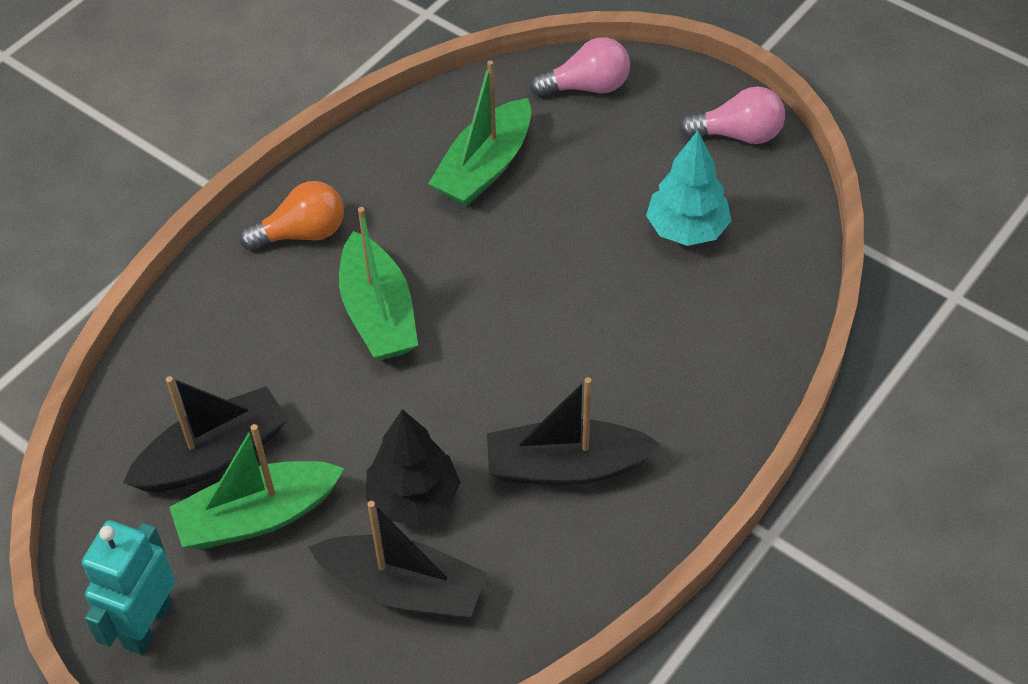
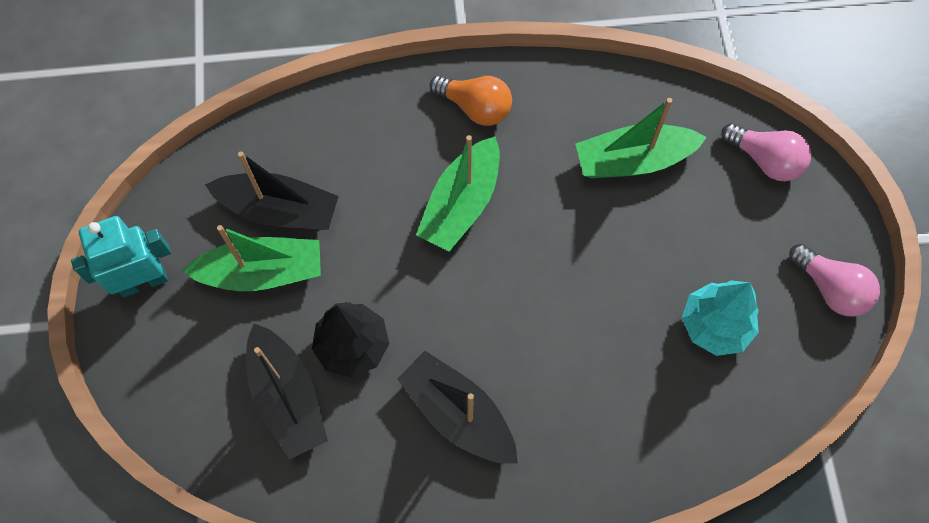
camera: 45 degrees right, 15 degrees up
green boat [169,424,345,549] -> green boat turned 150 degrees clockwise [182,225,321,291]

